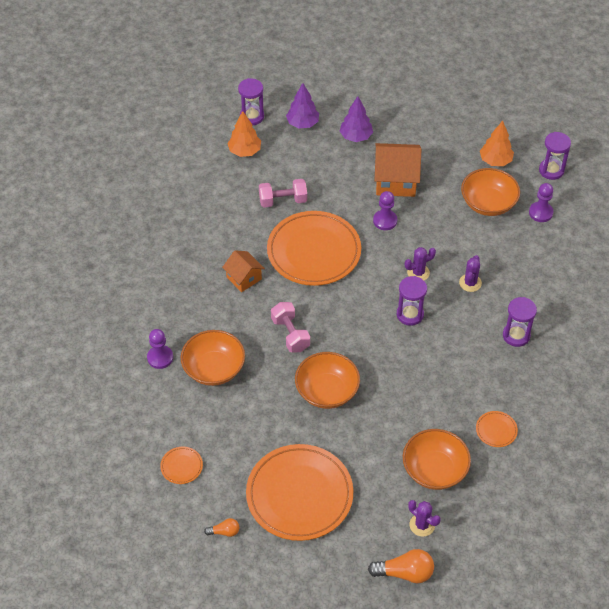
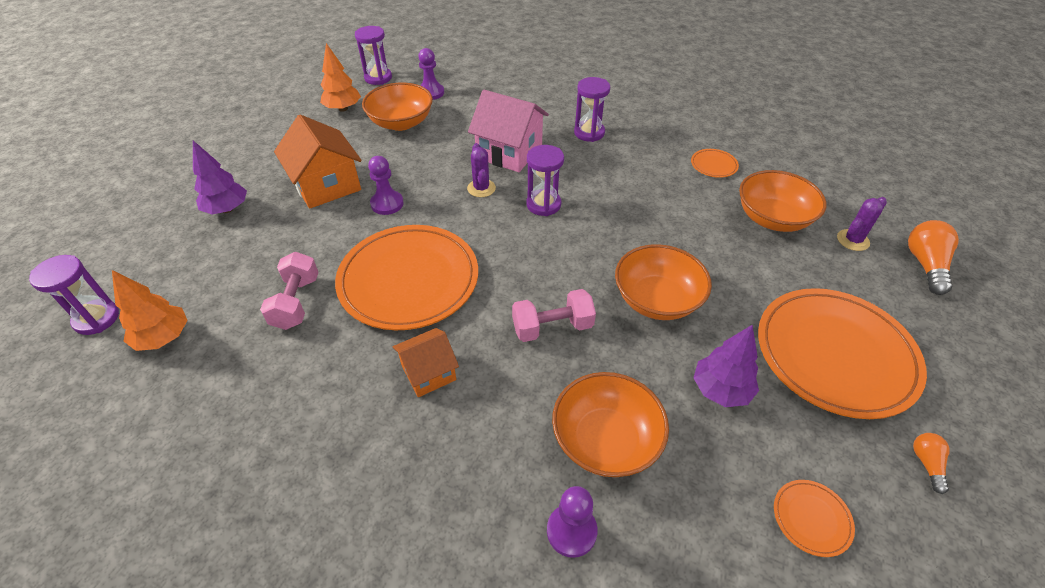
camera: 80 degrees left, 5 degrees down
purple tree [286,83,319,128] -> purple tree moved to [693,325,759,407]
orange house [374,143,421,197] -> orange house turned 45 degrees counterclockwise [274,115,362,209]
purple cactus [459,255,482,292] -> pink house [468,90,549,172]

